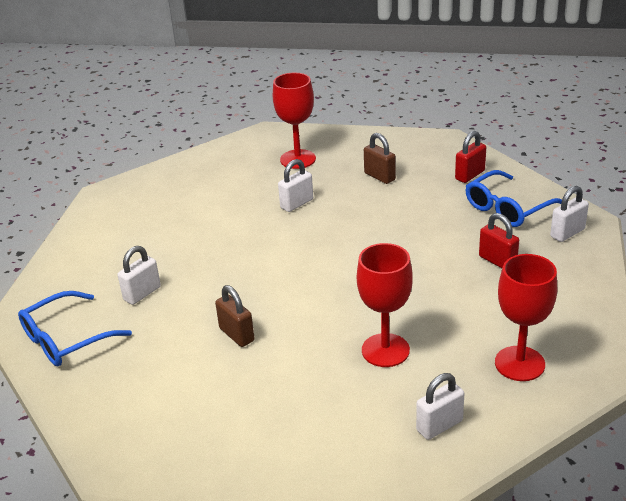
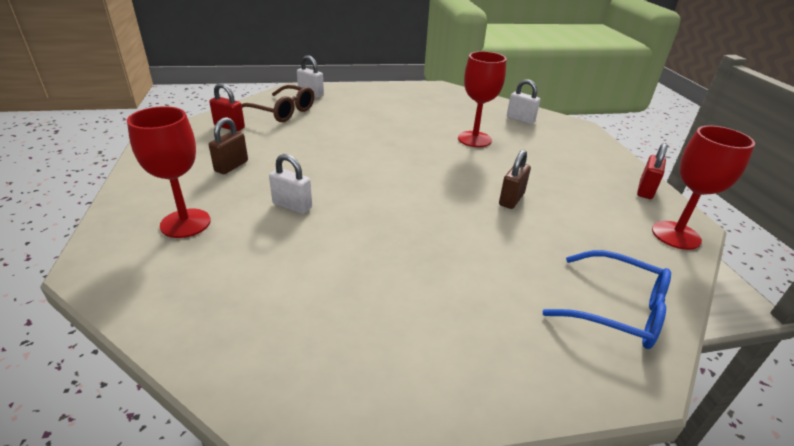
camera: 115 degrees left, 0 degrees up
white padlock [118,246,161,305] -> none
blue glasses [466,170,562,227] -> brown glasses [242,85,314,122]
red padlock [479,213,519,268] -> red padlock moved to [637,143,668,199]
red goblet [495,254,557,381] -> red goblet moved to [652,126,755,250]

